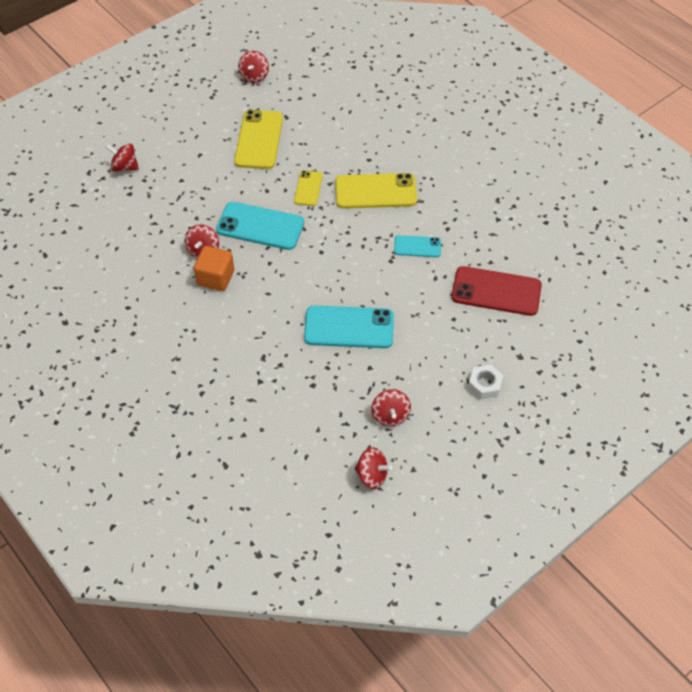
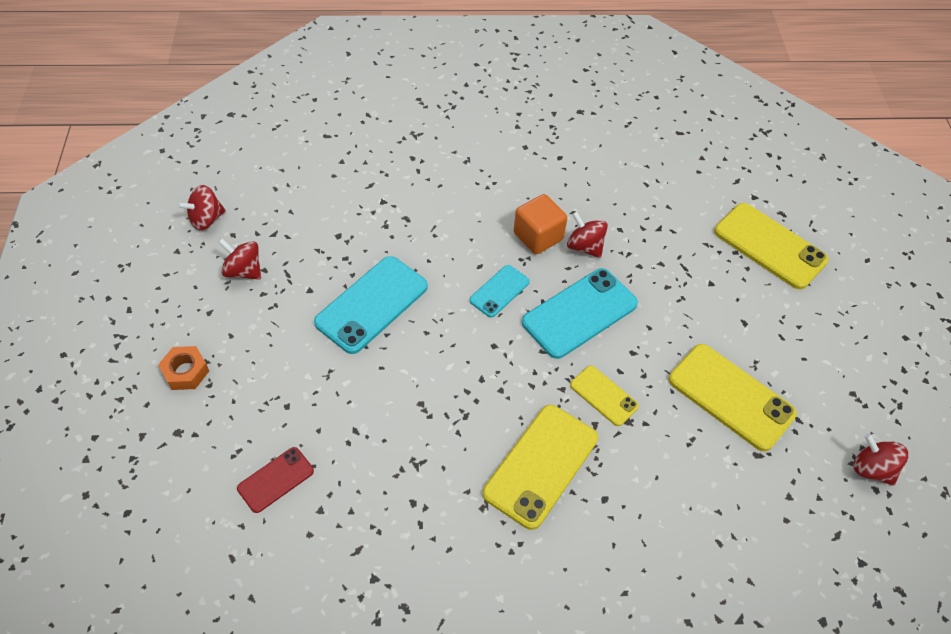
camera: 125 degrees right, 0 degrees up
red spinning top [105,143,139,172] -> yellow phone [714,203,829,289]
turquoise phone [394,235,441,257] -> turquoise phone moved to [469,265,530,317]
red phone [451,266,542,316] -> red phone [237,447,314,513], size x0.55
white nut [468,364,504,399] -> orange nut [158,346,209,390]

